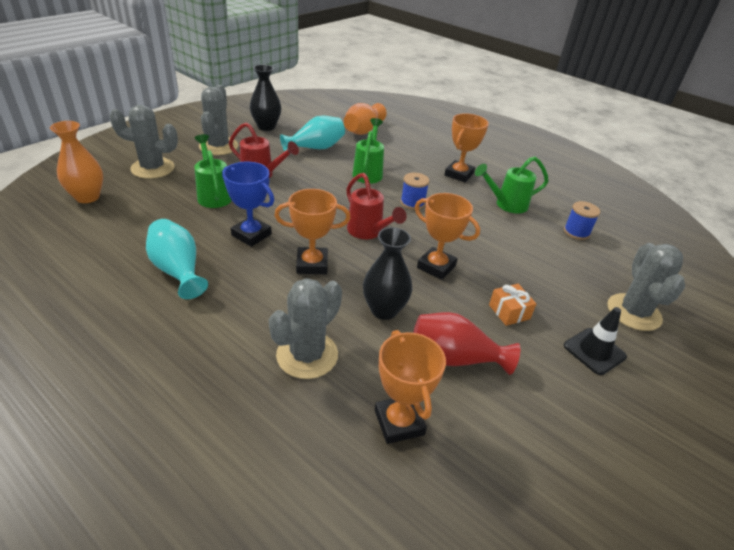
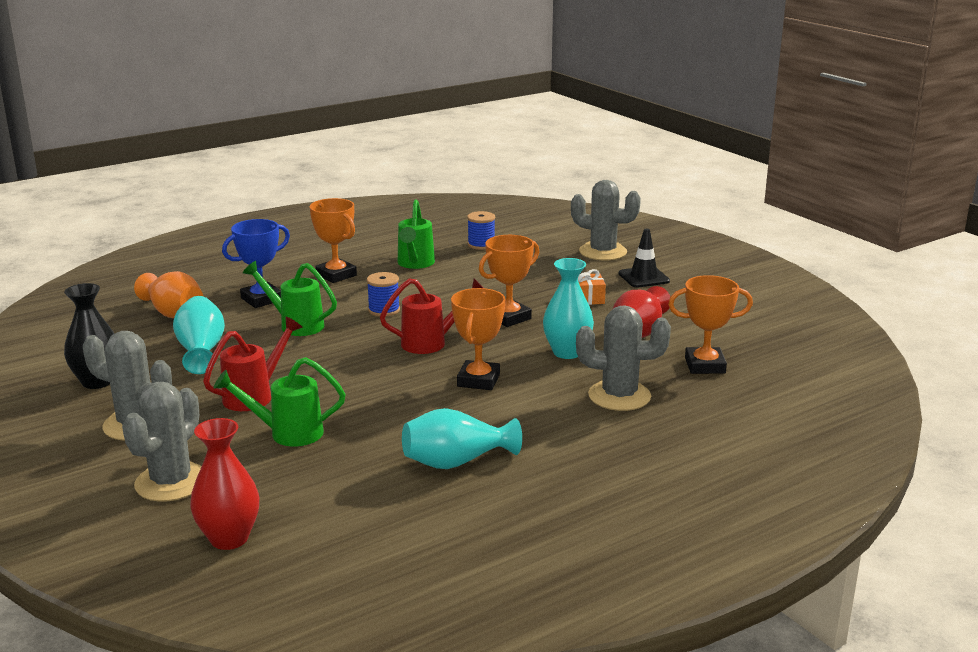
camera: 70 degrees left, 15 degrees down
orange vase [50,121,103,203] -> red vase [190,418,259,550]
blue trophy [222,162,274,247] -> blue trophy moved to [222,219,290,308]
grey cactus [269,278,342,379] -> grey cactus turned 45 degrees counterclockwise [576,305,671,411]
black vase [363,227,412,320] -> turquoise vase [543,258,594,359]

